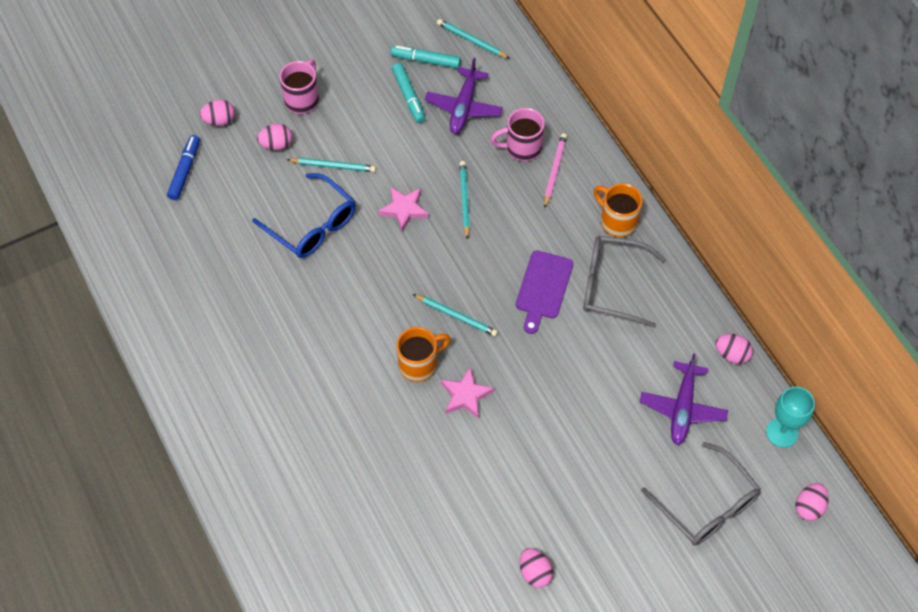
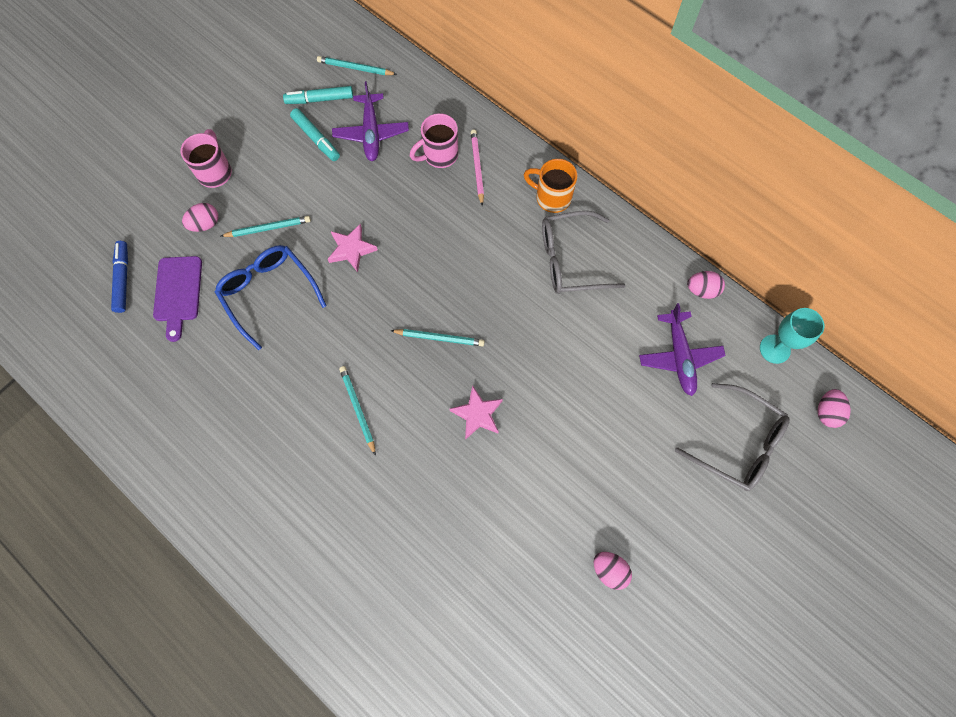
camera: 20 degrees left, 10 degrees up
pink egg [200,99,235,126] -> none
blue glasses [252,173,356,258] -> blue glasses turned 150 degrees counterclockwise [215,245,327,350]
orange mug [396,327,451,382] -> none
turquoise pencil [460,161,470,240] -> turquoise pencil moved to [339,366,376,456]
purple cutting board [516,250,573,334] -> purple cutting board moved to [153,256,202,342]

